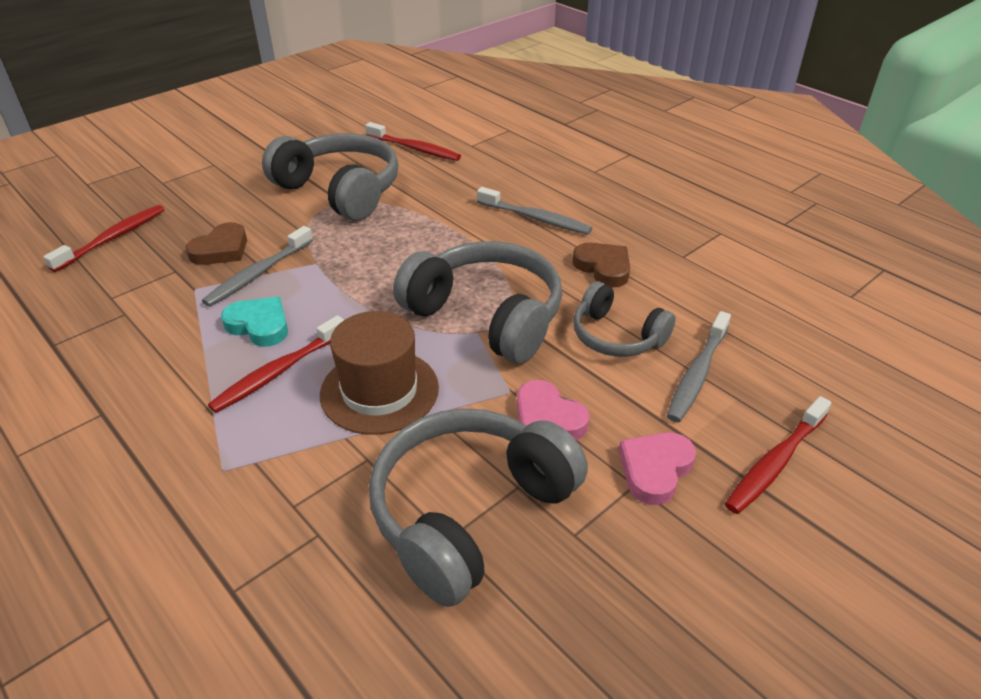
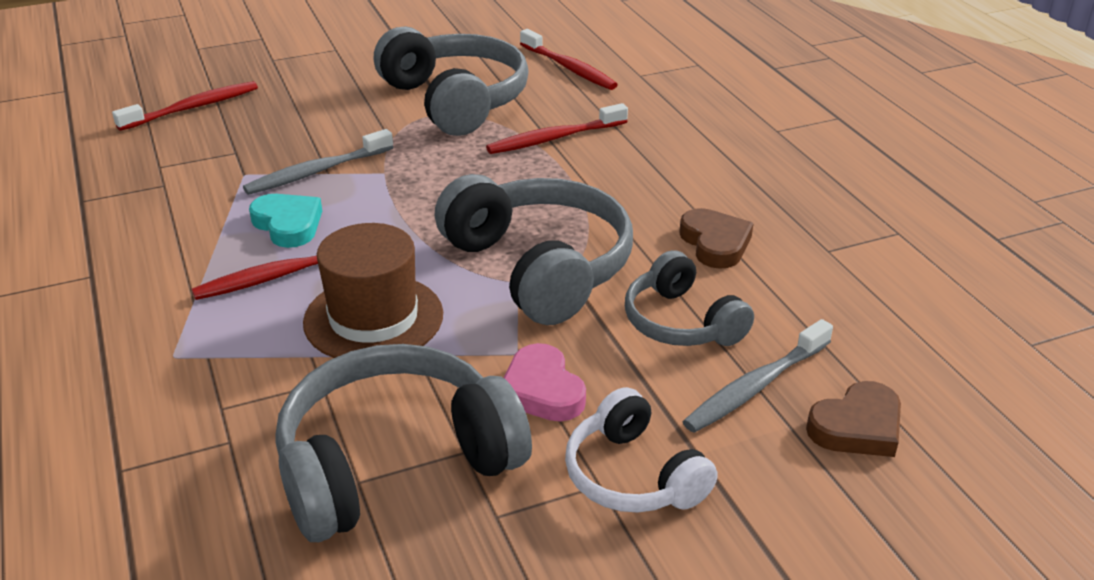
camera: 20 degrees right, 5 degrees down
brown heart [186,222,247,265] -> brown heart moved to [806,381,901,457]
grey toothbrush [477,187,592,234] -> none
pink heart [619,432,696,505] -> white headphones [565,387,718,512]
red toothbrush [725,396,831,514] -> red toothbrush moved to [486,103,628,154]

